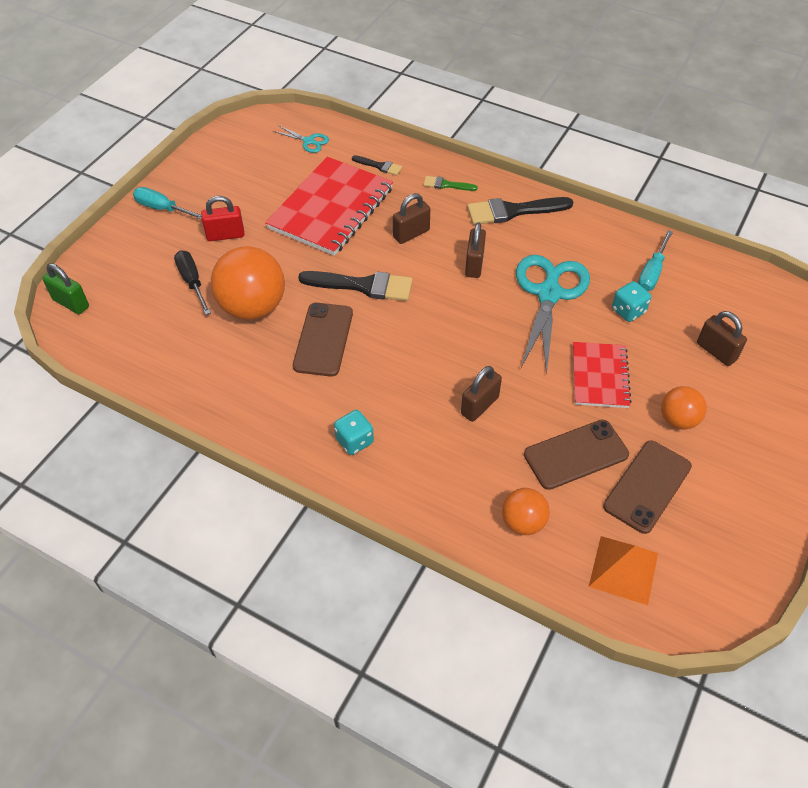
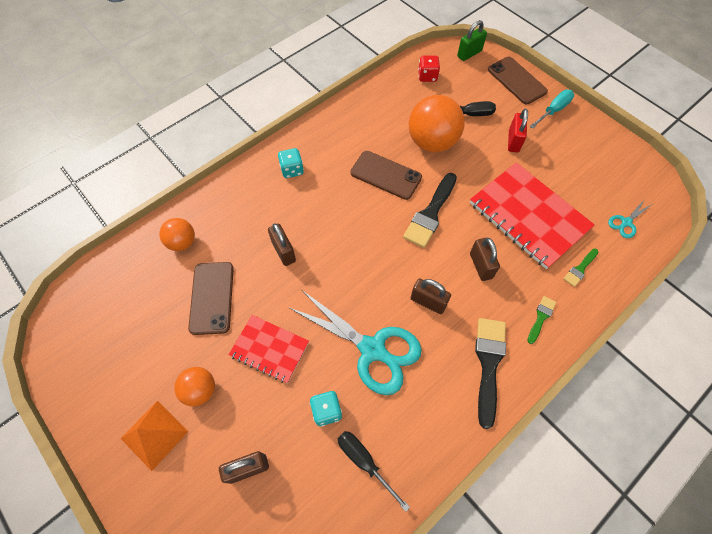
camera: 110 degrees right, 10 degrees up
black brush [352,155,402,176] -> green brush [563,249,598,287]
orange pyramid [589,536,658,605] -> orange pyramid moved to [120,401,189,471]
brown phone [603,441,692,534] -> brown phone moved to [488,57,548,104]
turquoise screwdriver [638,230,673,291] -> black screwdriver [338,431,410,512]
none -> red dice [418,56,440,82]

